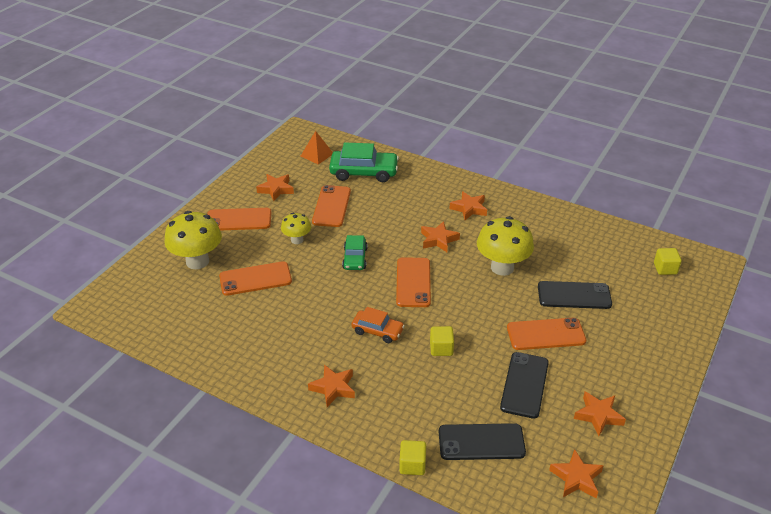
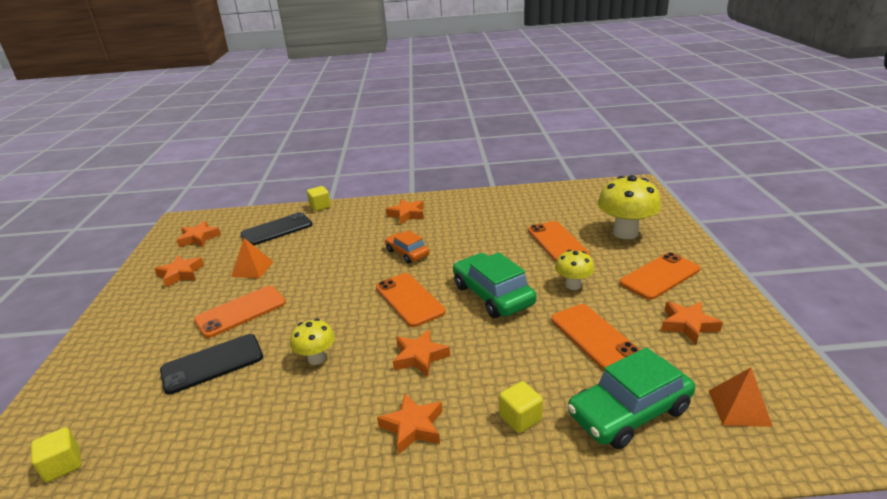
camera: 150 degrees right, 10 degrees down
orange phone [219,261,292,296] -> orange phone turned 60 degrees counterclockwise [528,221,590,262]
green car [342,235,367,270] -> green car [453,252,537,318], size x1.65
orange car [351,307,405,343] -> orange car turned 60 degrees clockwise [385,230,430,264]
yellow cube [430,326,454,356] -> yellow cube moved to [499,381,543,433]
yellow mushroom [477,216,534,276] -> yellow mushroom [290,319,335,365], size x0.56
black phone [500,352,549,419] -> orange pyramid [231,238,273,279]

